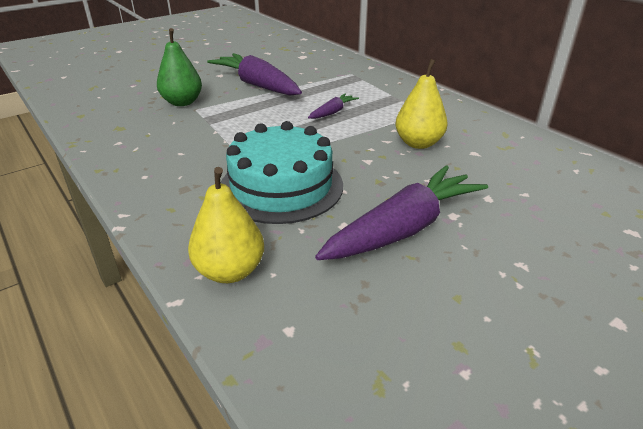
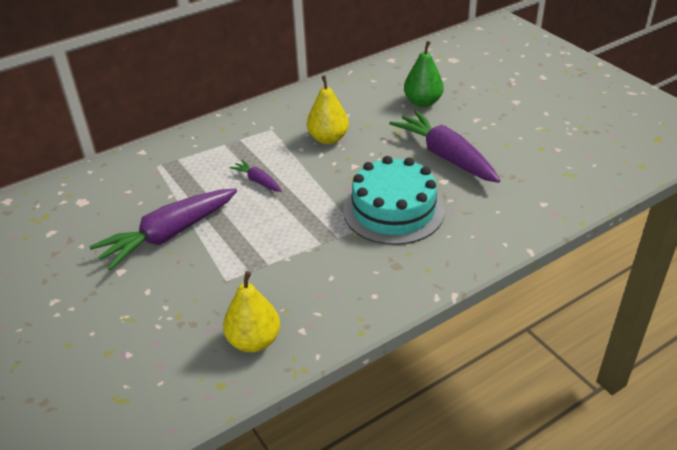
camera: 85 degrees left, 5 degrees up
green pear [157,28,202,106] -> green pear moved to [404,41,444,107]
yellow pear [188,167,264,283] -> yellow pear moved to [223,271,280,352]

